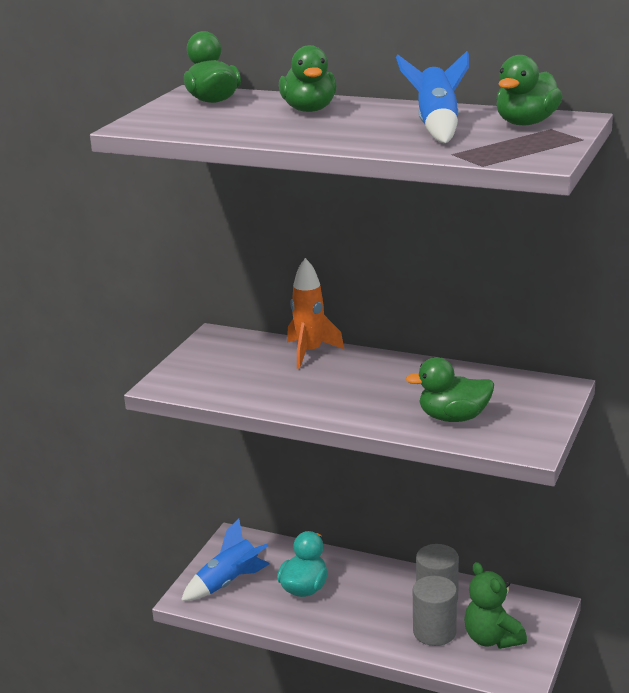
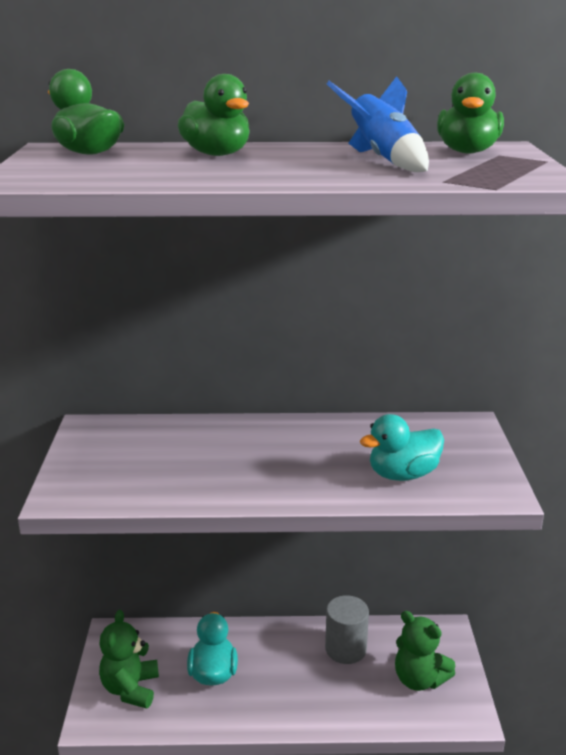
camera: 25 degrees left, 0 degrees up
blue rocket [181,518,270,601] -> green teddy bear [99,610,159,709]
orange rocket [287,258,344,369] -> none
green duck [406,357,494,422] -> turquoise duck [360,414,444,481]
grey cylinder [413,576,457,646] -> none

